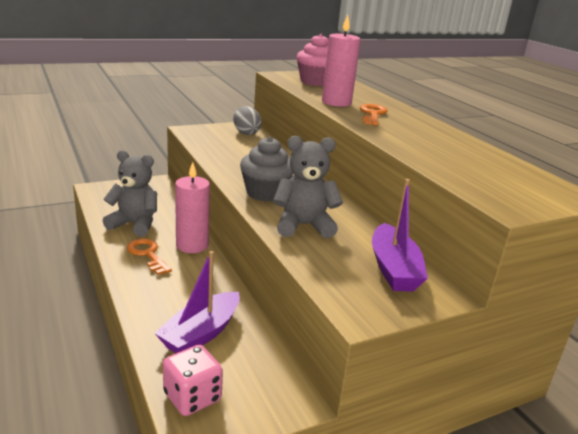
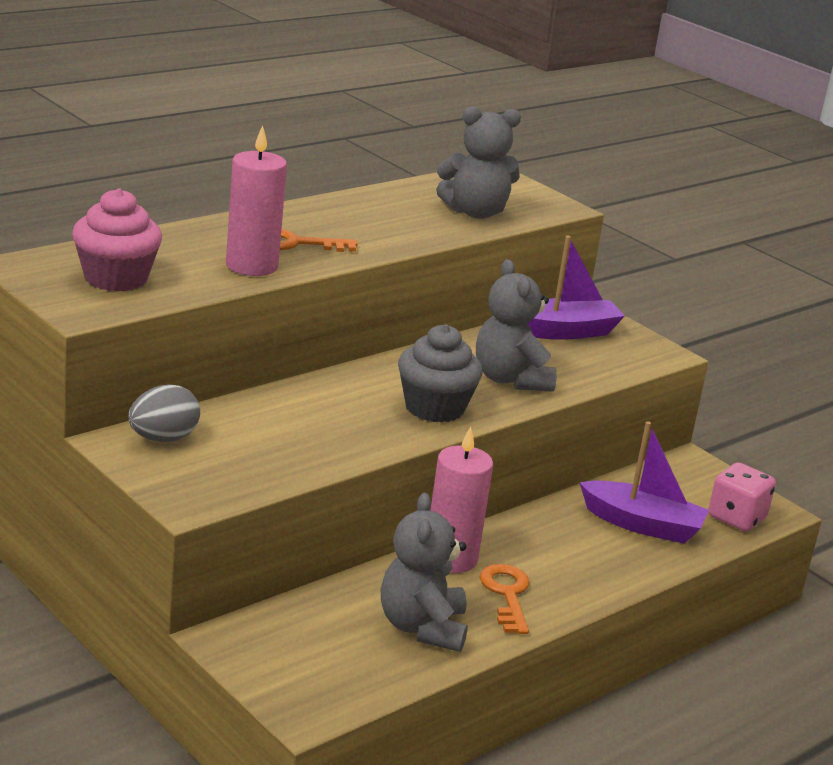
camera: 105 degrees left, 0 degrees up
orange key [127,239,172,275] -> orange key turned 135 degrees clockwise [480,564,530,634]
none -> grey teddy bear [436,106,521,219]

